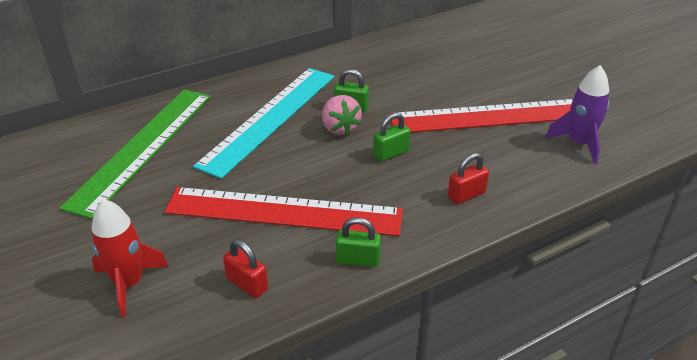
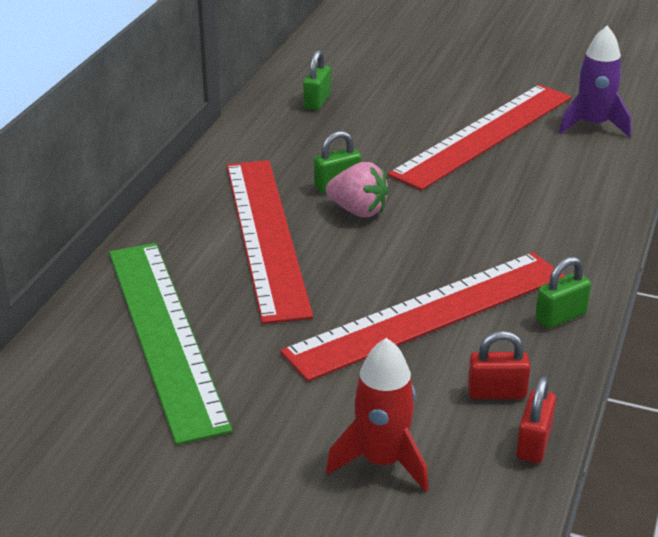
camera: 40 degrees left, 5 degrees down
turquoise ruler [193,68,334,179] -> red ruler [227,160,313,324]
green padlock [373,113,410,162] -> green padlock moved to [303,50,331,110]
red padlock [448,153,489,204] -> red padlock moved to [516,376,556,463]

